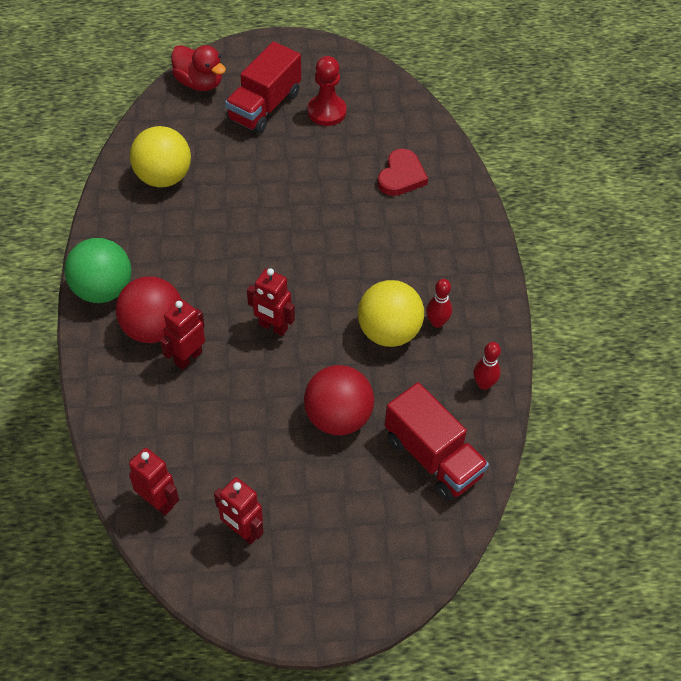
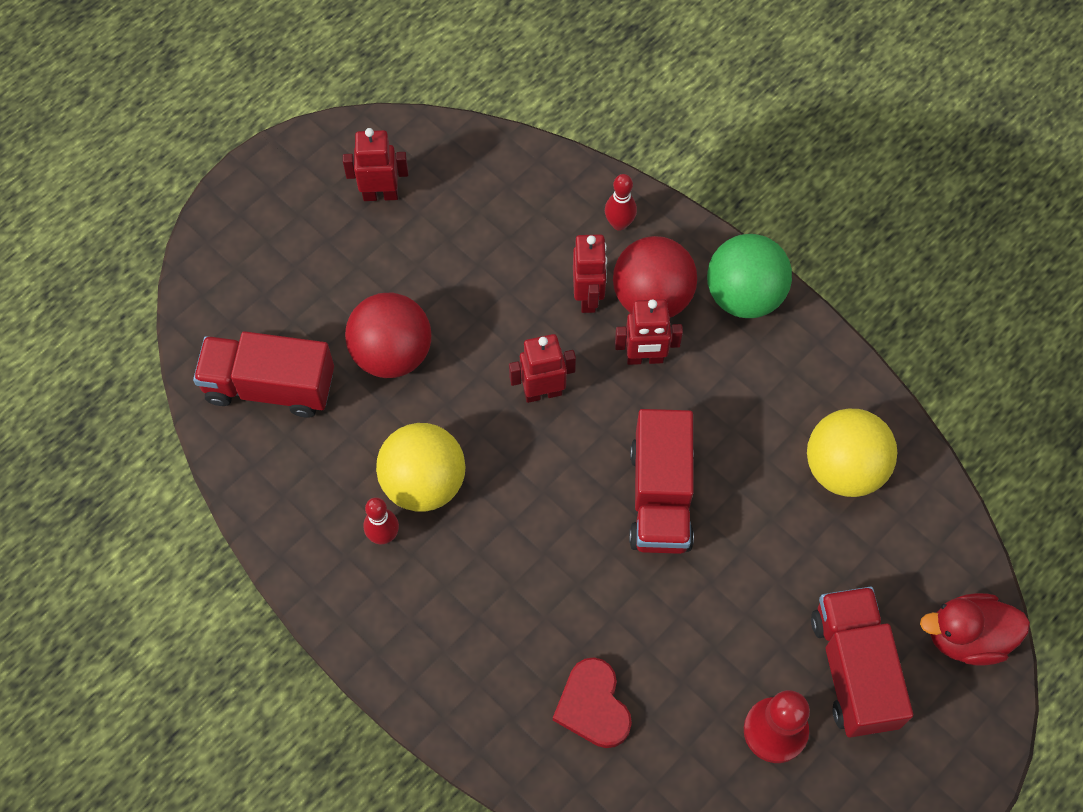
camera: 140 degrees right, 10 degrees up
red robot [129,448,179,515] -> red robot moved to [615,299,683,365]
red bowling pin [473,342,501,390] -> red bowling pin moved to [605,174,637,231]
none -> red truck [629,409,694,554]

